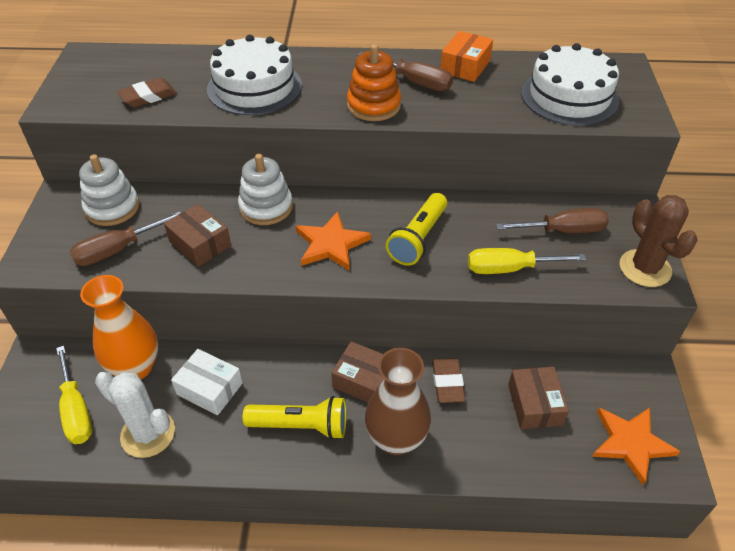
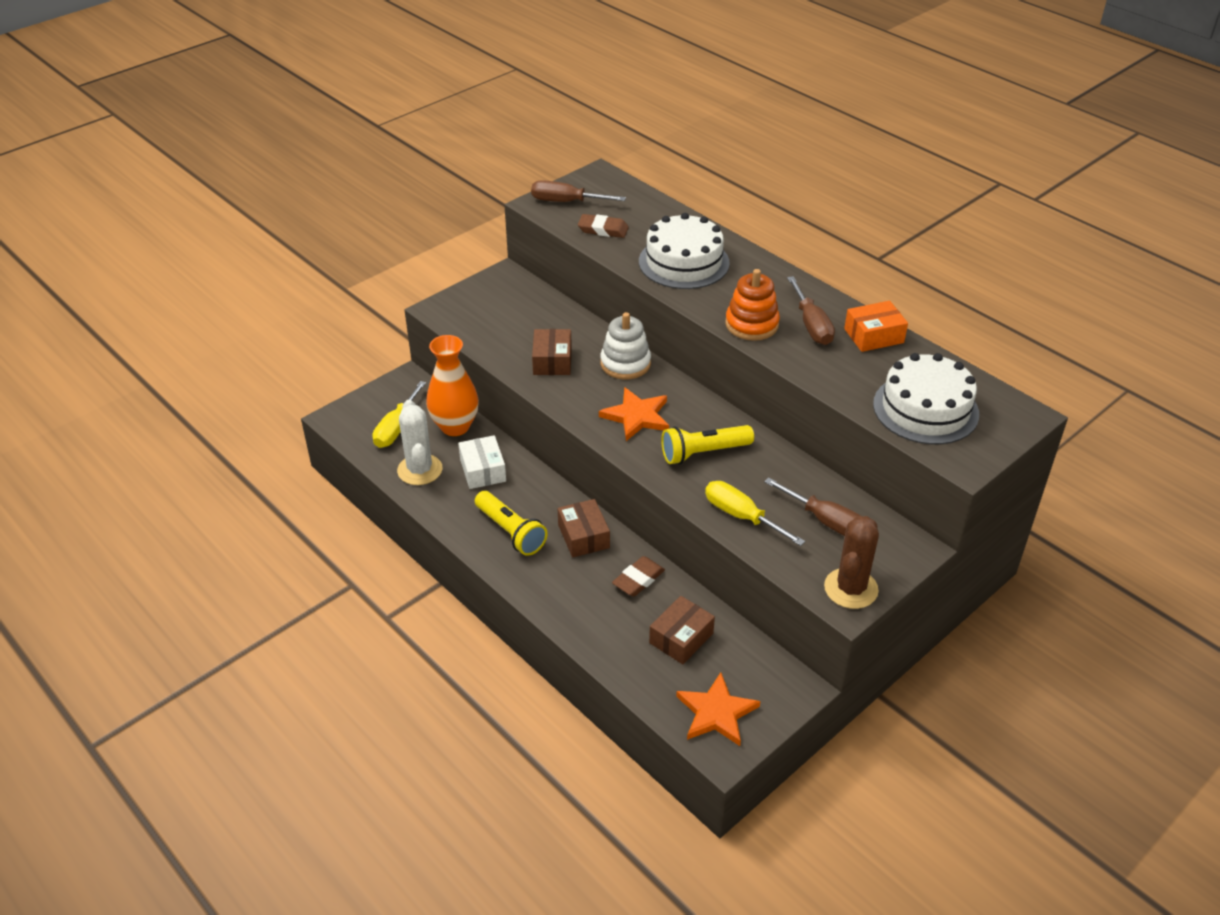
camera: 45 degrees right, 5 degrees down
brown screwdriver [69,212,181,266] -> brown screwdriver moved to [531,180,626,202]
white stacking toy [79,154,139,226] -> none
brown vase [365,348,431,455] -> none

